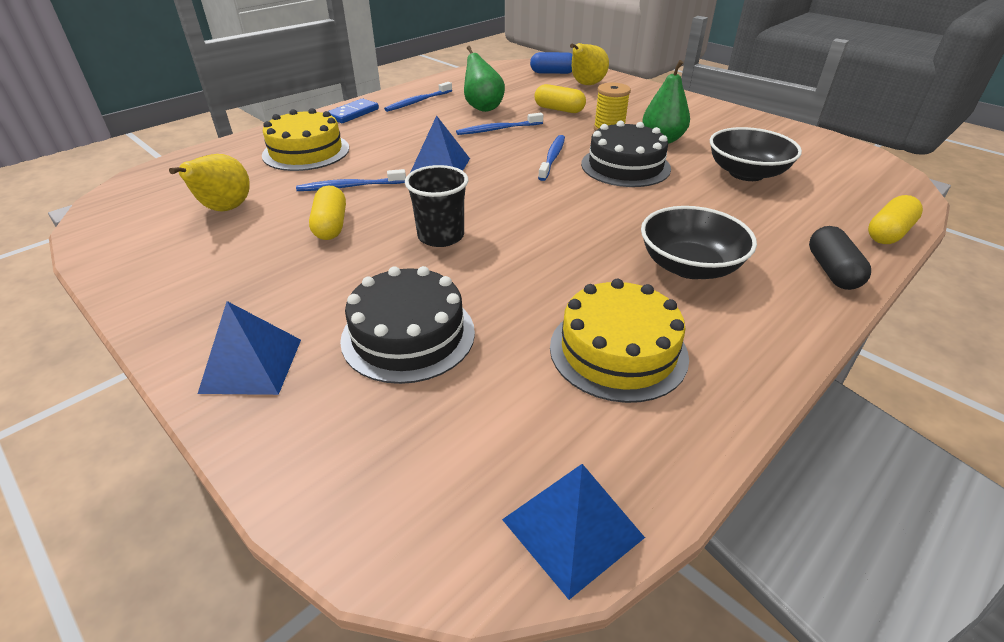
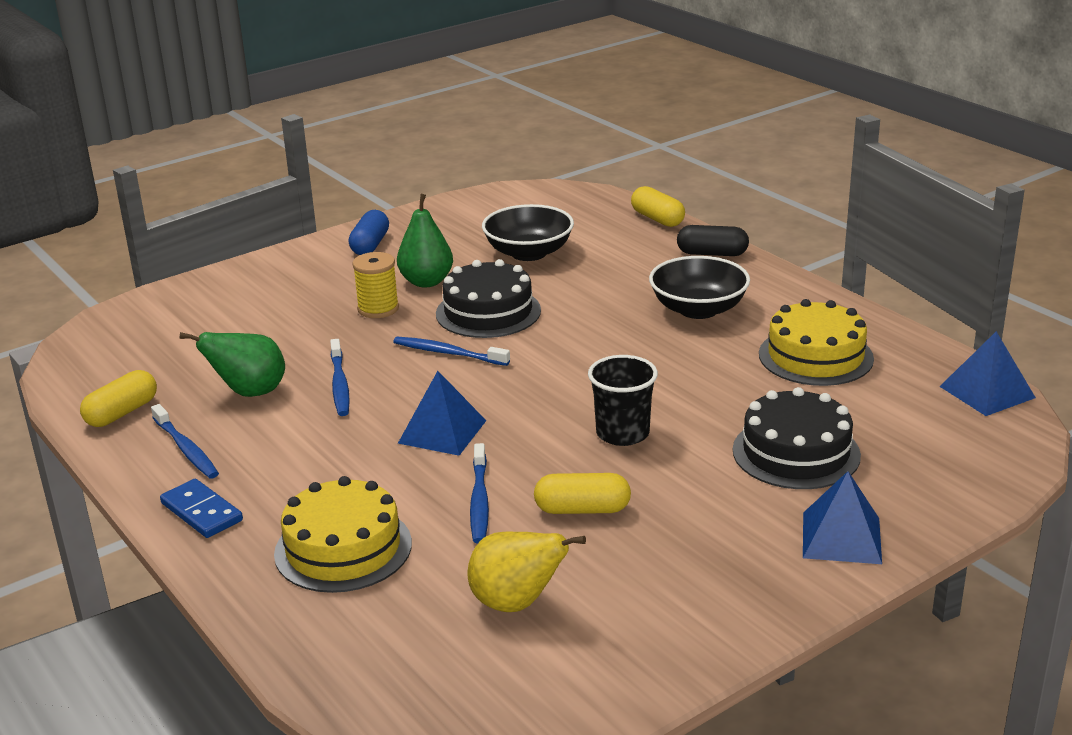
camera: 80 degrees left, 10 degrees down
blue capsule [530,52,573,74] -> blue capsule moved to [349,210,389,255]
yellow capsule [535,84,586,113] -> yellow capsule moved to [80,370,157,427]
yellow pear [570,43,609,85] -> none

